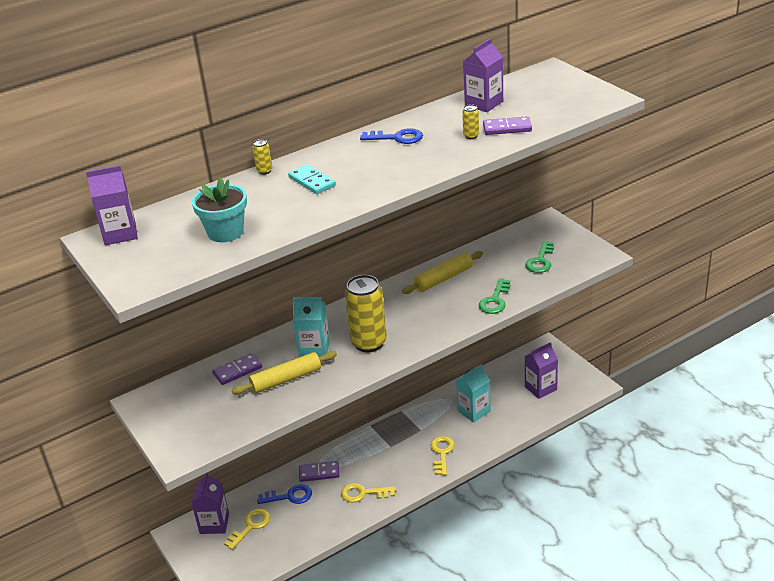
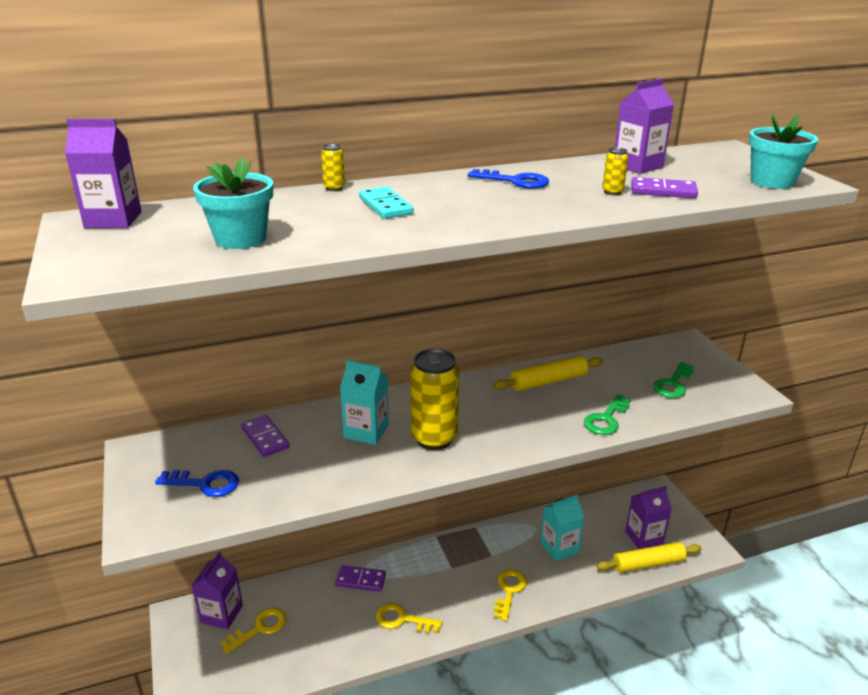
camera: 10 degrees right, 5 degrees down
purple domino [212,353,262,385] -> purple domino turned 75 degrees clockwise [241,415,289,457]
yellow rolling pin [232,351,337,395] -> yellow rolling pin moved to [597,542,702,573]
blue key [257,484,312,504] -> blue key moved to [155,470,239,497]
none -> turquoise flower pot [749,114,818,189]

